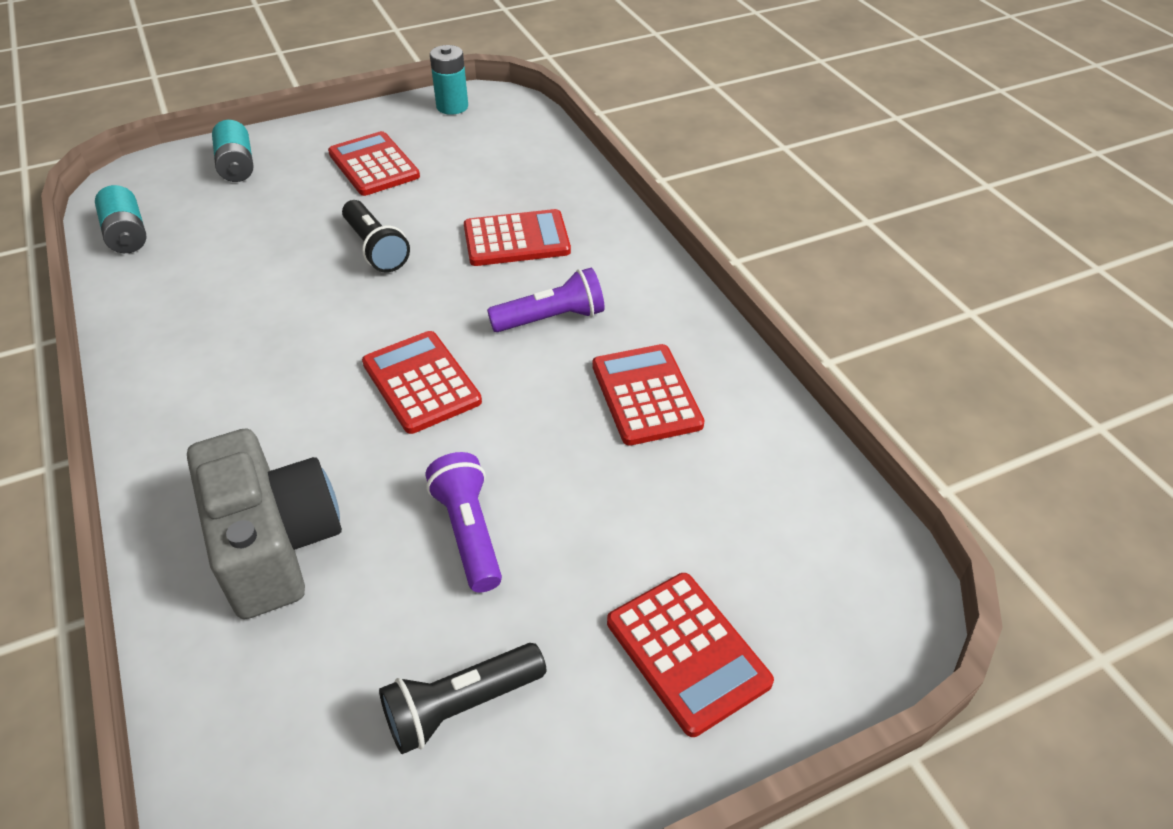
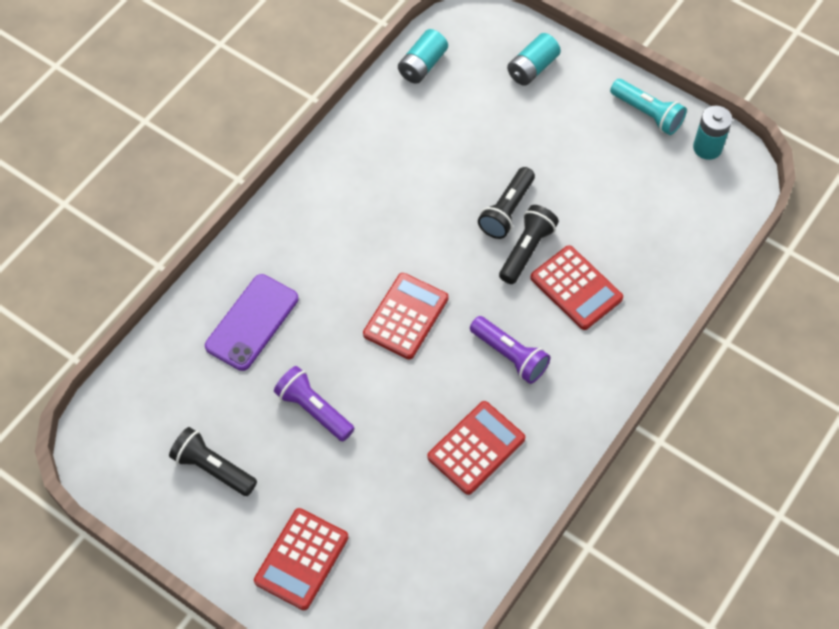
camera: 60 degrees right, 15 degrees up
grey camera [187,428,342,619] -> purple phone [205,274,298,371]
red calculator [328,131,420,196] -> none
purple flashlight [426,452,502,593] -> purple flashlight turned 90 degrees counterclockwise [274,366,354,441]
none -> black flashlight [499,205,559,284]
none -> turquoise flashlight [610,79,687,135]

